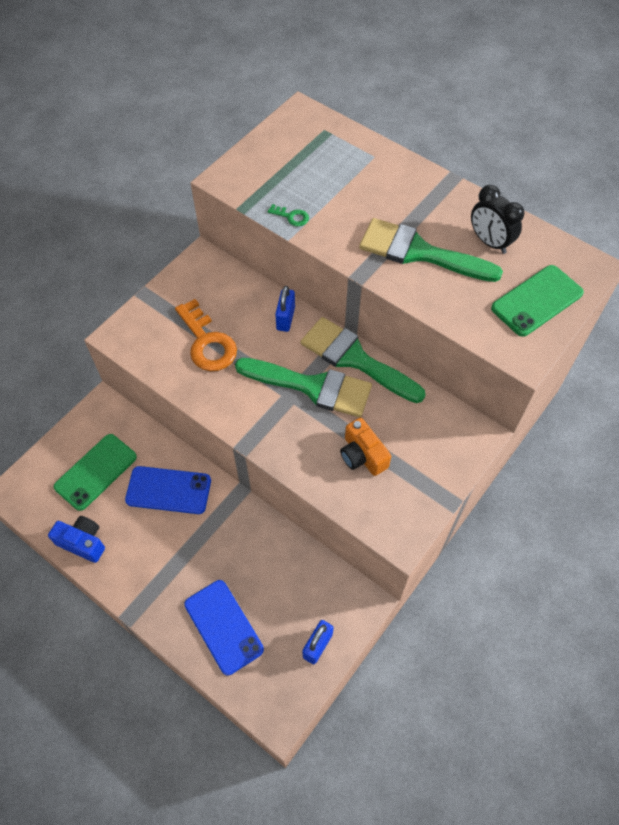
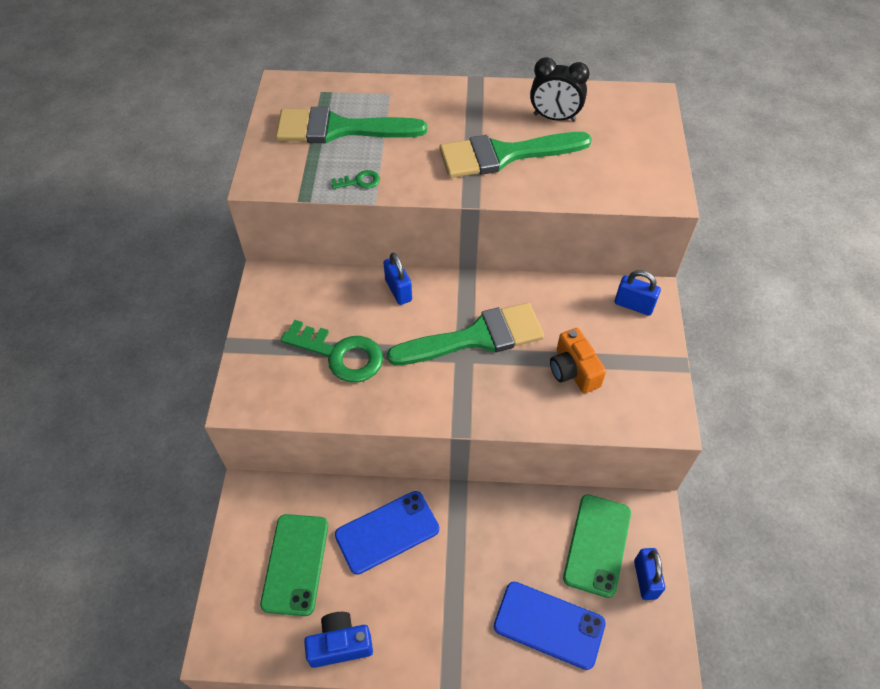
camera: 35 degrees left, 5 degrees down
orange key [175,299,237,371] -> green key [281,320,383,382]
green brush [300,317,426,403] -> green brush moved to [276,107,427,143]
orange camera [340,418,391,476] -> orange camera turned 45 degrees clockwise [550,328,606,393]
green phone [491,265,584,337] -> green phone moved to [563,494,631,598]
none -> blue padlock [615,270,661,316]

